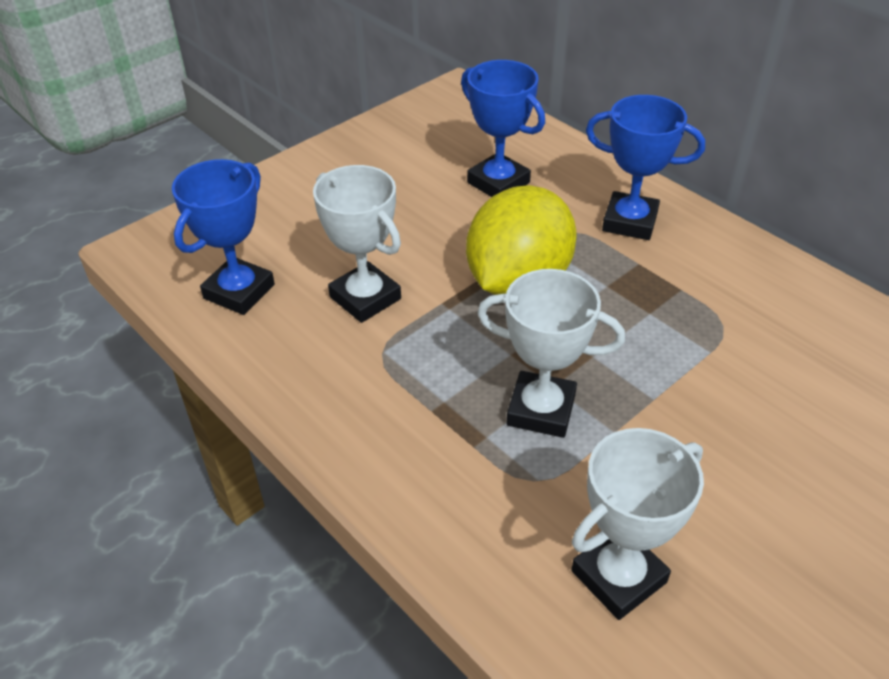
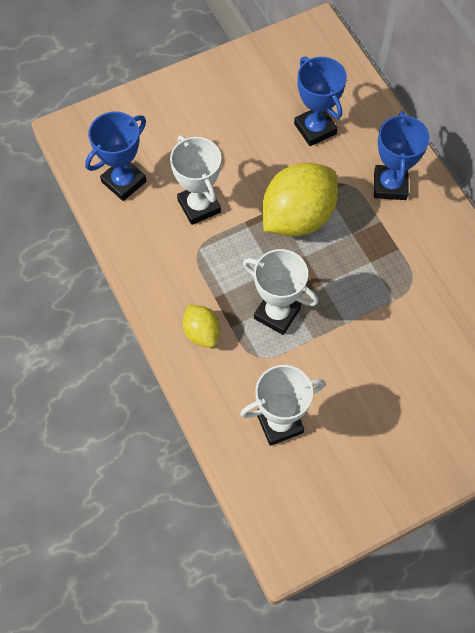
camera: 15 degrees right, 20 degrees up
blue trophy [586,95,705,240] -> blue trophy turned 60 degrees clockwise [374,111,430,200]
none -> yellow lemon [183,305,220,347]

